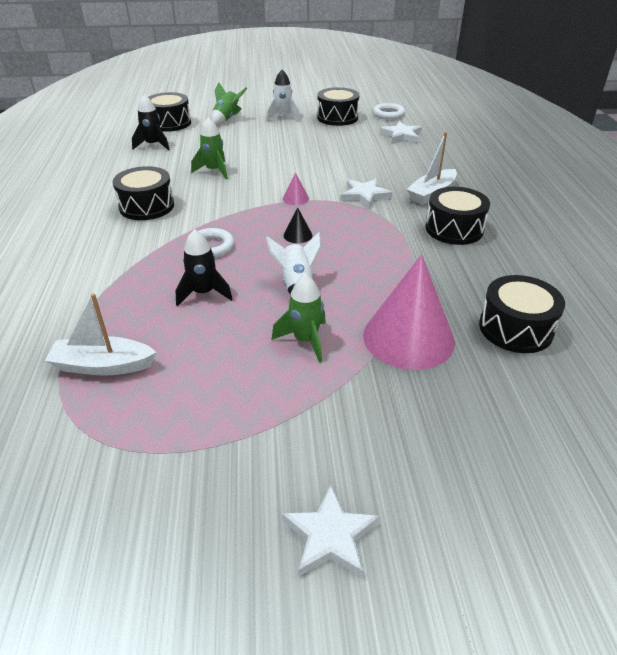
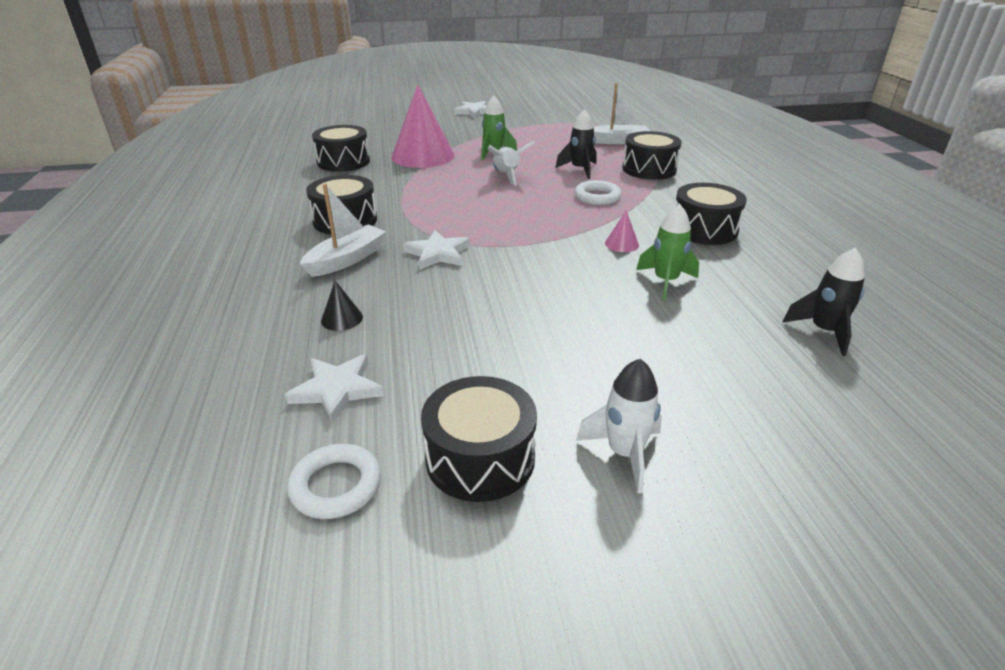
camera: 175 degrees right, 5 degrees down
black drum [148,92,191,132] -> black drum moved to [622,131,681,180]
green rocket [211,83,247,125] -> none
pink cone [283,172,309,205] -> pink cone moved to [605,210,639,252]
black cone [283,207,313,243] -> black cone moved to [321,281,363,331]

